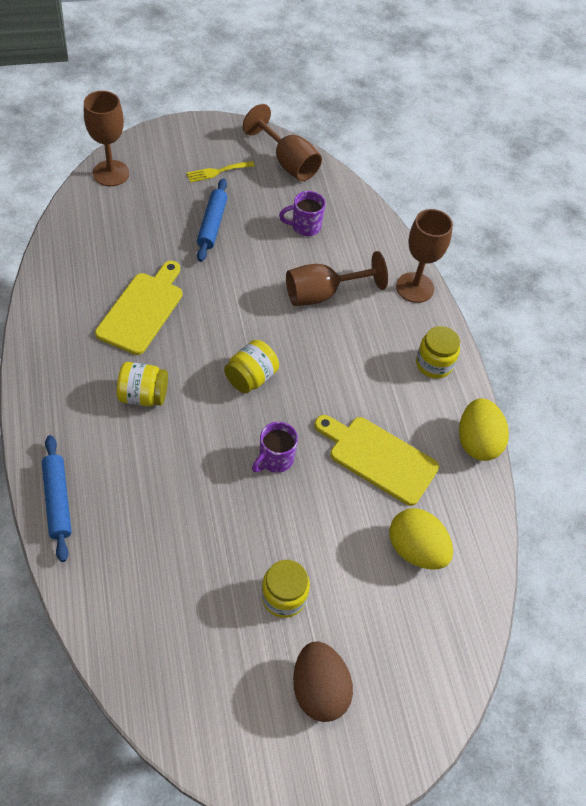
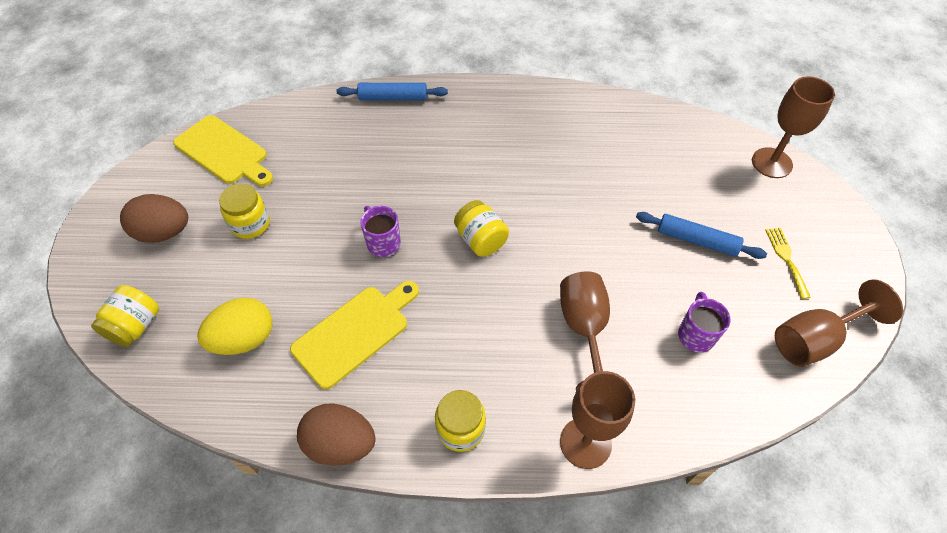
camera: 110 degrees right, 0 degrees up
yellow cutting board [95,261,182,355] -> yellow cutting board moved to [173,115,273,187]
yellow jar [117,362,168,407] -> yellow jar moved to [91,285,159,347]
yellow egg [459,398,509,461] -> brown egg [297,403,376,465]

